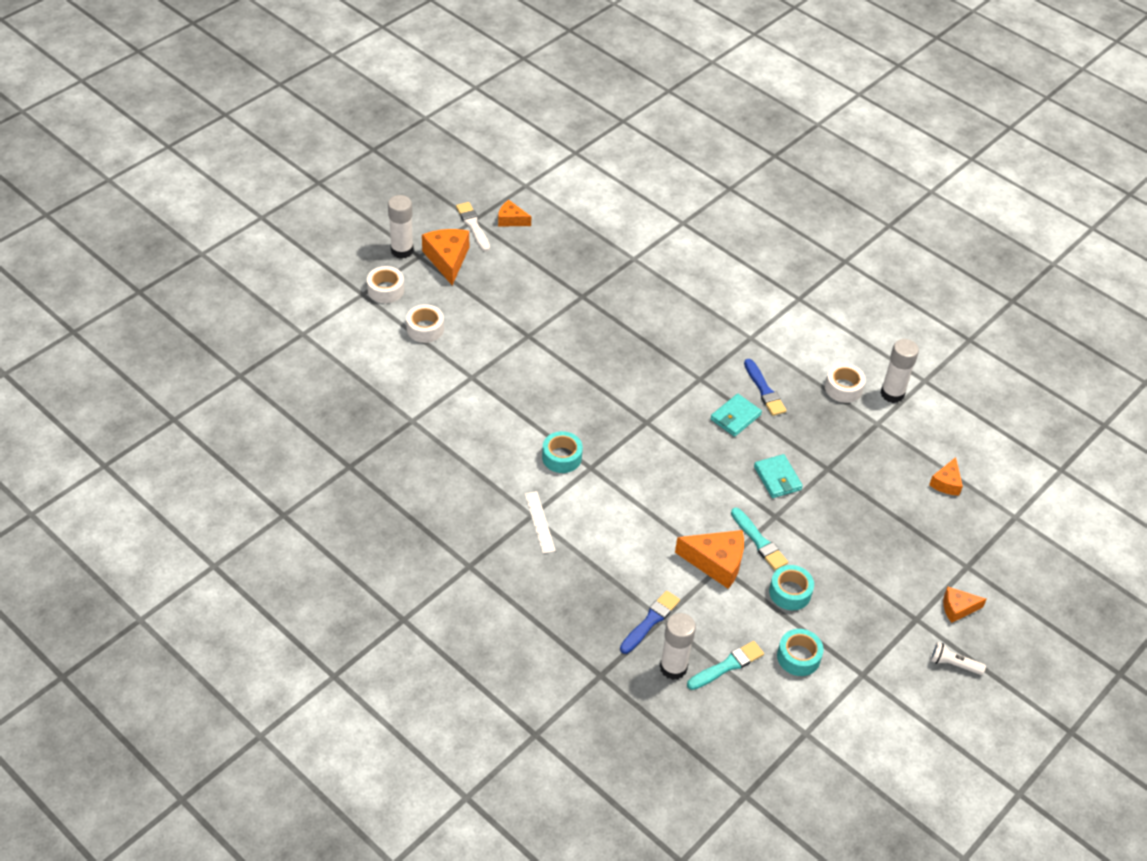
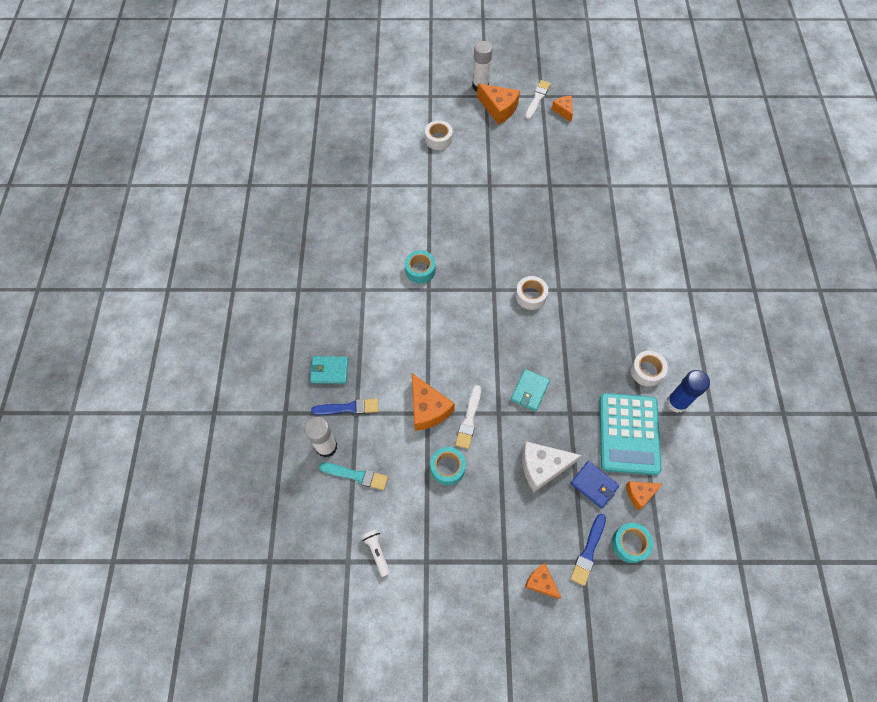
camera: 50 degrees right, 15 degrees up
white tape [367,266,404,303] -> white tape moved to [515,276,548,310]
orange cheese [422,229,469,285] -> orange cheese turned 90 degrees clockwise [477,83,520,125]
white ruler [525,491,556,554] -> none
turquoise wallet [710,394,762,437] -> turquoise wallet moved to [310,356,348,384]
turquoise brush [731,508,788,570] -> white brush [455,385,481,449]
blue brush [744,359,787,416] -> blue brush moved to [570,514,606,586]
turquoise tape [777,629,824,676] -> turquoise tape moved to [612,523,653,563]
white glue stick [881,339,919,403] -> blue glue stick [667,370,710,413]
white flashlight [930,642,986,675] -> white flashlight moved to [362,529,390,577]
none -> white cheese [522,441,582,492]
none -> blue wallet [571,461,619,508]
none -> turquoise calculator [599,393,662,475]

